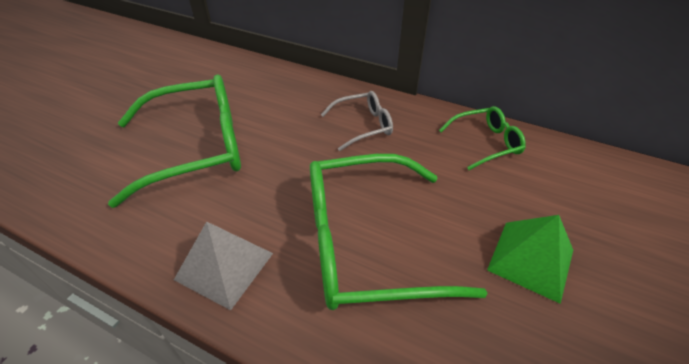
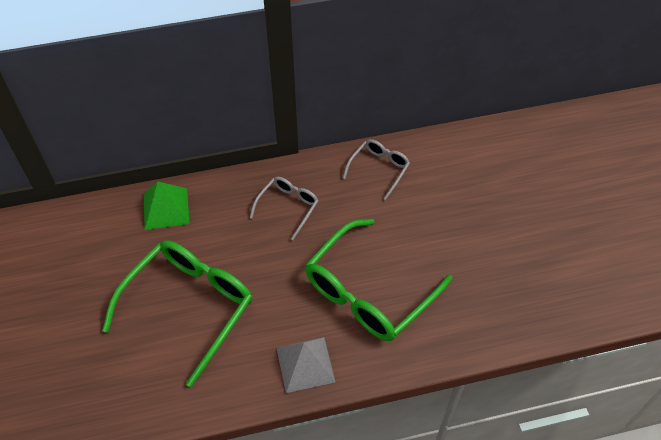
camera: 40 degrees left, 10 degrees up
green glasses [439,106,526,170] -> grey glasses [343,139,410,200]
green pyramid [487,215,573,304] -> green pyramid moved to [143,182,190,230]

